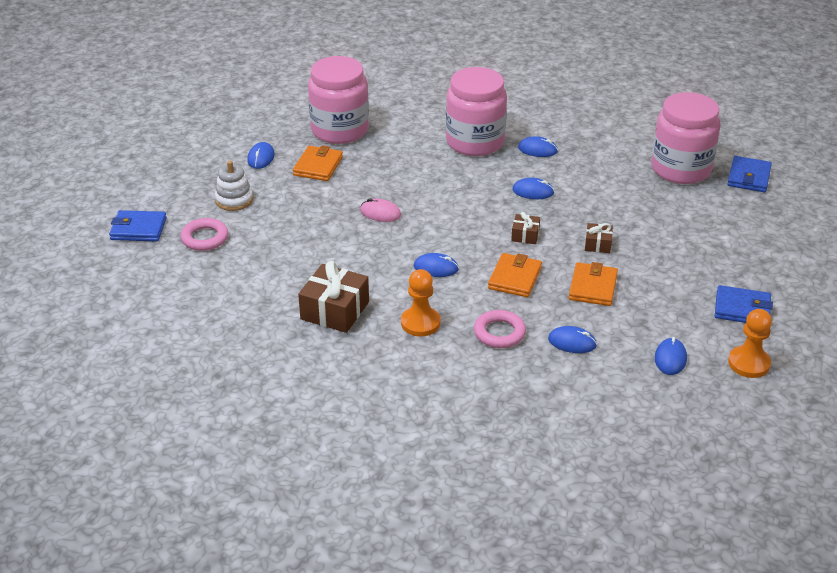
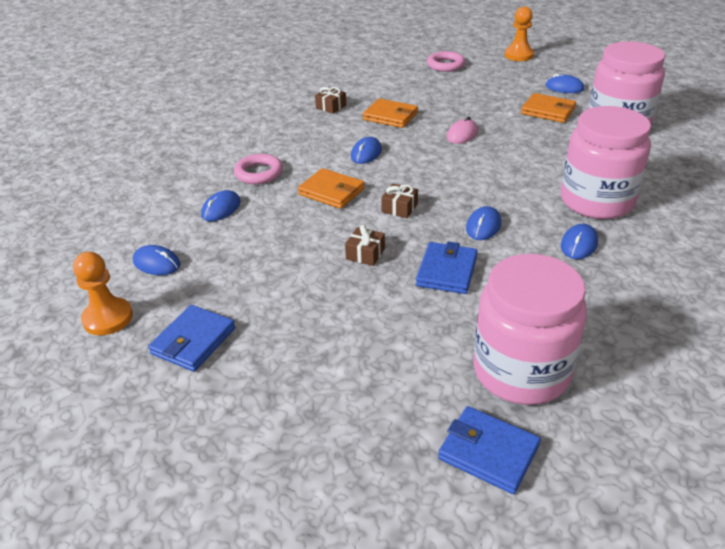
camera: 105 degrees right, 0 degrees up
blue wallet [109,210,167,241] -> blue wallet moved to [416,242,478,294]
white stacking toy [215,161,253,211] -> none
brown gift [298,261,369,333] -> brown gift [315,87,346,114], size x0.52
orange pawn [401,269,440,336] -> orange pawn moved to [505,6,534,61]
orange wallet [569,262,618,306] -> orange wallet moved to [363,98,418,128]

